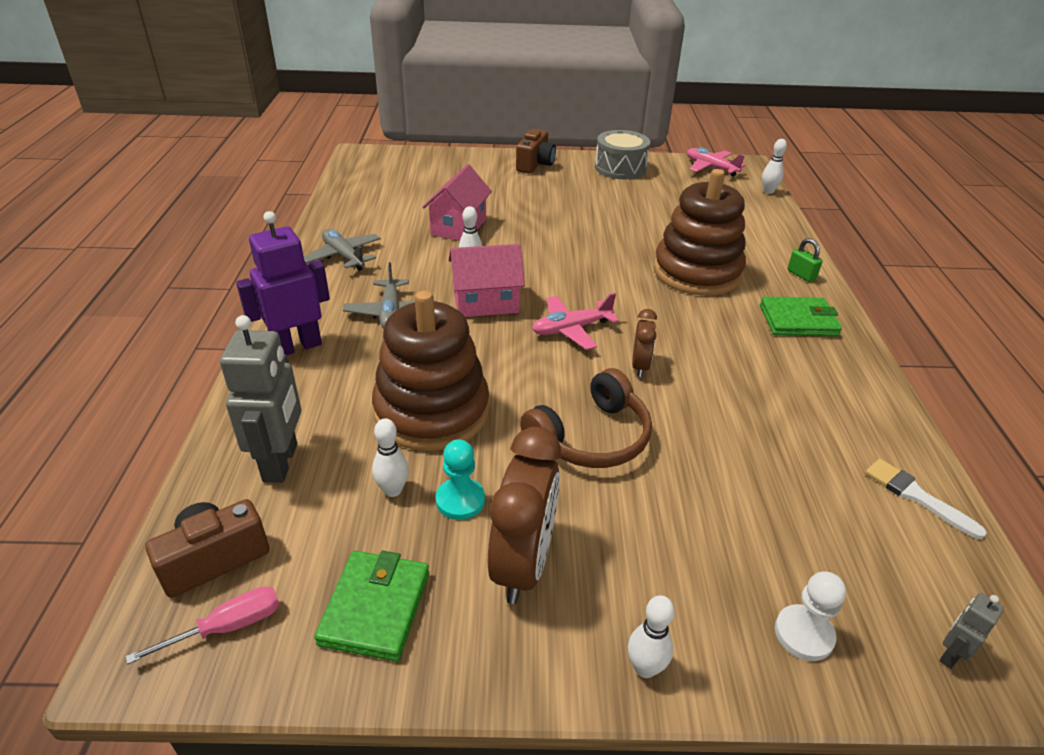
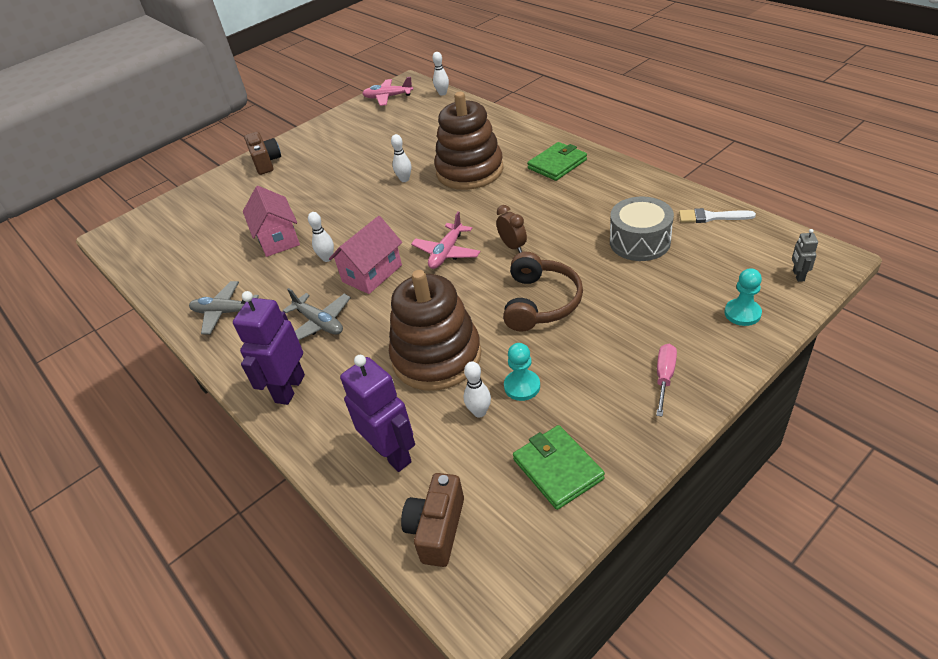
camera: 35 degrees left, 5 degrees up
pink screwdriver [126,586,279,665] -> pink screwdriver moved to [656,344,677,417]
grey robot [220,315,301,483] -> purple robot [340,355,415,472]
brown clock [488,427,561,604] -> none
grey drum [595,130,650,179] -> grey drum moved to [610,196,674,261]
white bowling pin [628,595,675,678] -> white bowling pin moved to [391,134,411,182]
white pawn [775,572,846,661] -> turquoise pawn [725,268,762,326]
green padlock [787,238,823,282] -> none

